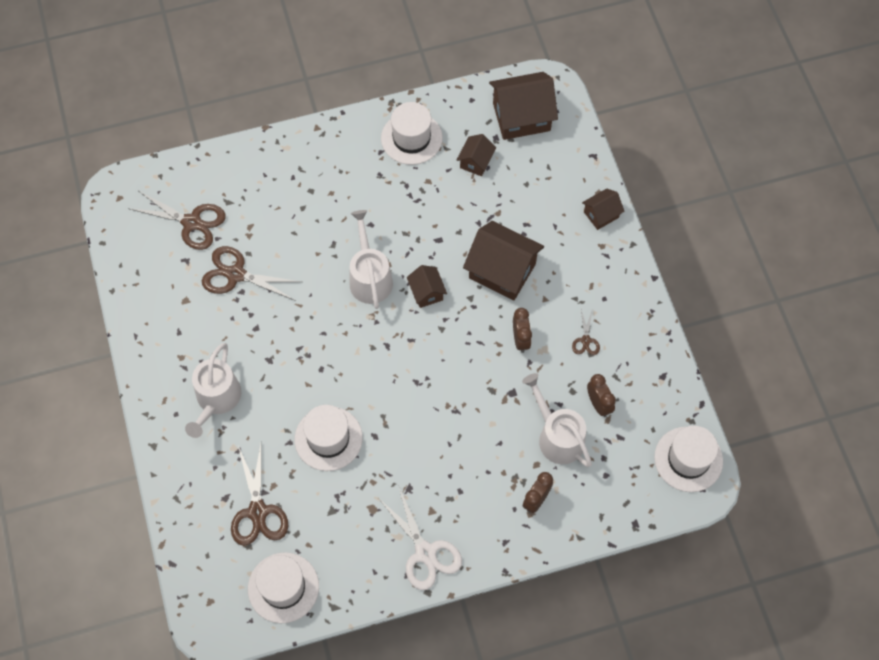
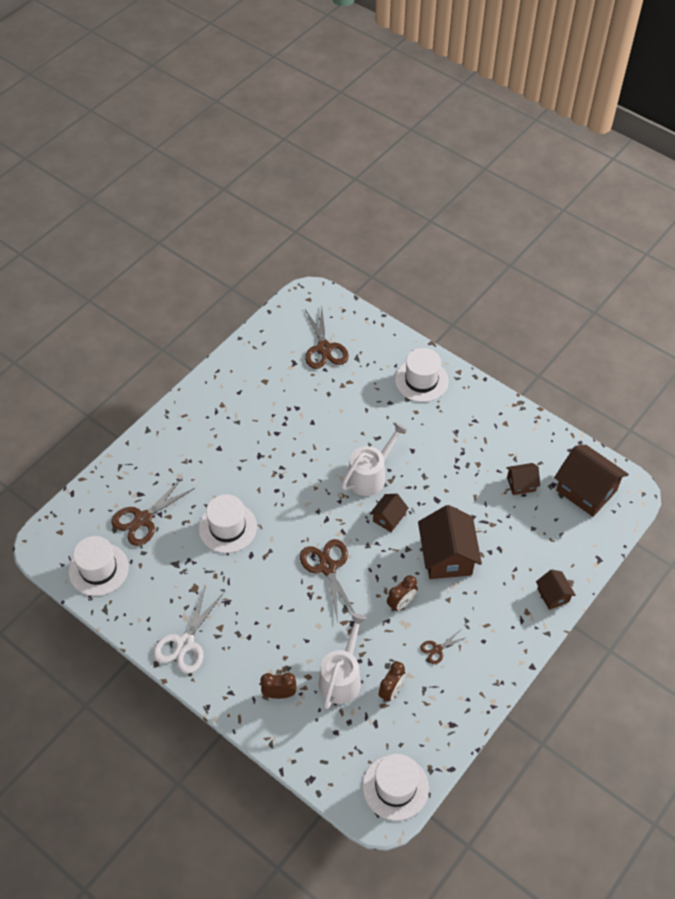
camera: 55 degrees right, 10 degrees down
white watering can [185,343,241,438] -> none
brown scissors [202,246,301,301] -> brown scissors moved to [300,539,355,622]
white hat [381,102,443,165] -> white hat moved to [395,348,449,402]
brown house [582,189,625,230] -> brown house turned 45 degrees clockwise [536,569,576,610]

